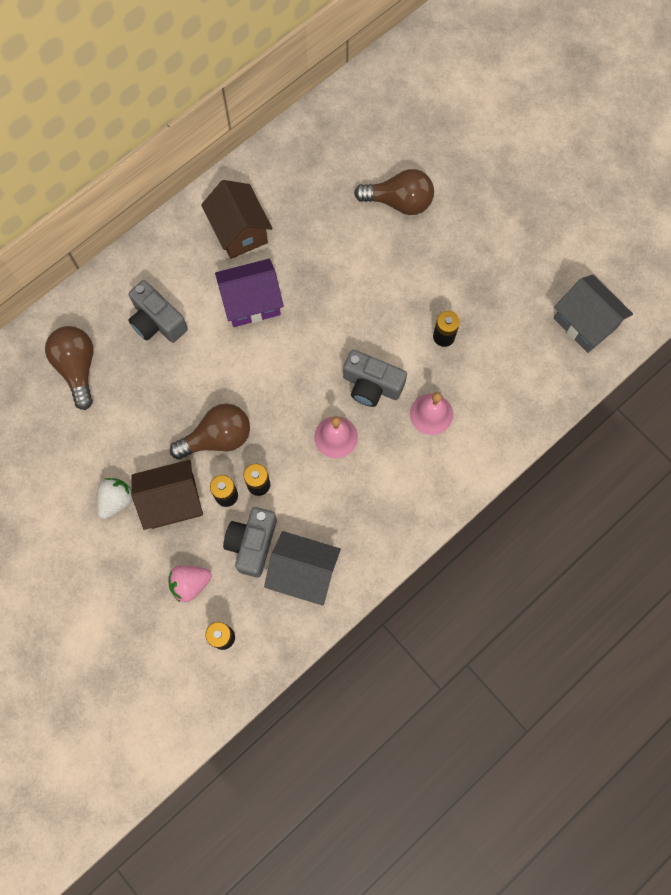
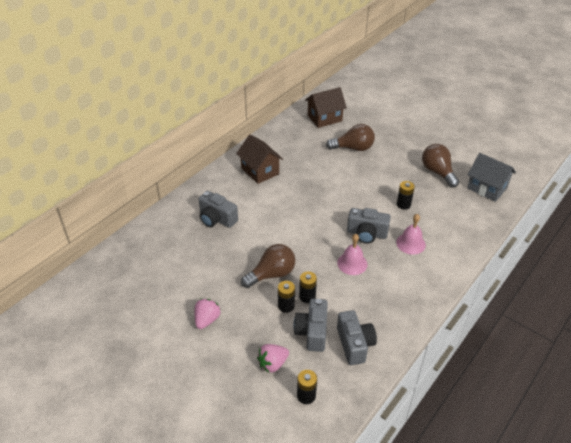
camera: 10 degrees left, 30 degrees down
brown light bulb [45,326,94,410] -> brown light bulb moved to [422,144,459,188]
white strawberry [97,478,133,519] -> pink strawberry [195,298,221,329]
brown house [131,460,203,530] -> brown house moved to [305,87,347,128]
purple house [215,259,284,327] -> none
grey house [264,531,341,606] -> grey camera [337,310,377,365]

